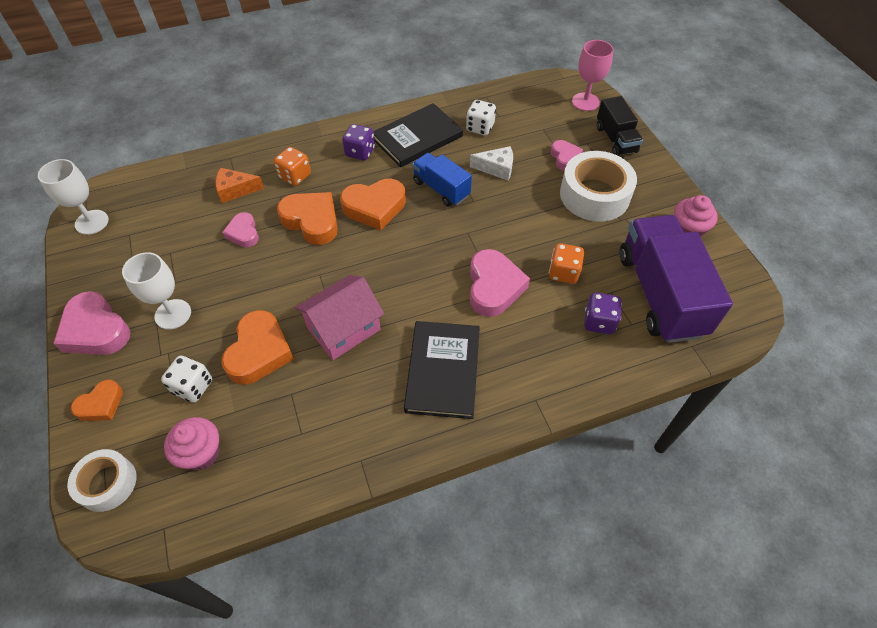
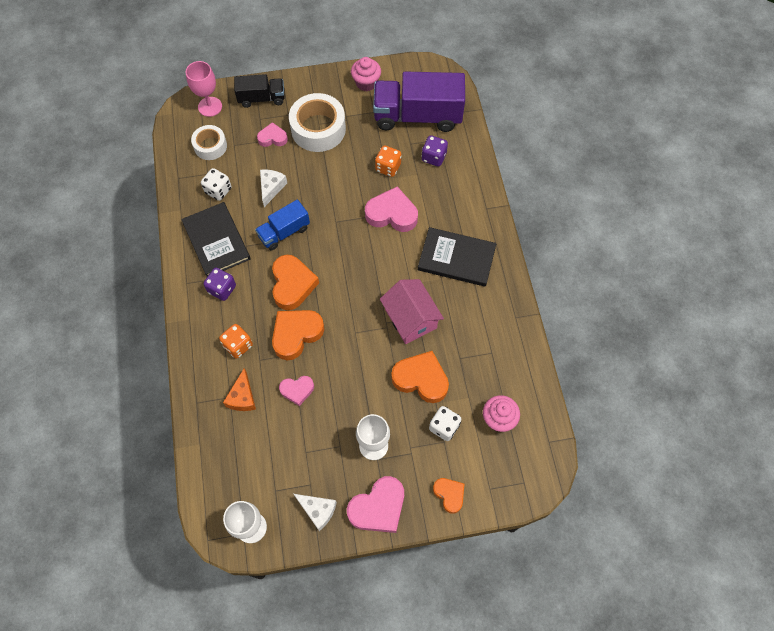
camera: 80 degrees left, 10 degrees up
white tape [67,449,137,512] -> white tape moved to [191,125,227,160]
none -> white cheese [294,494,337,531]

